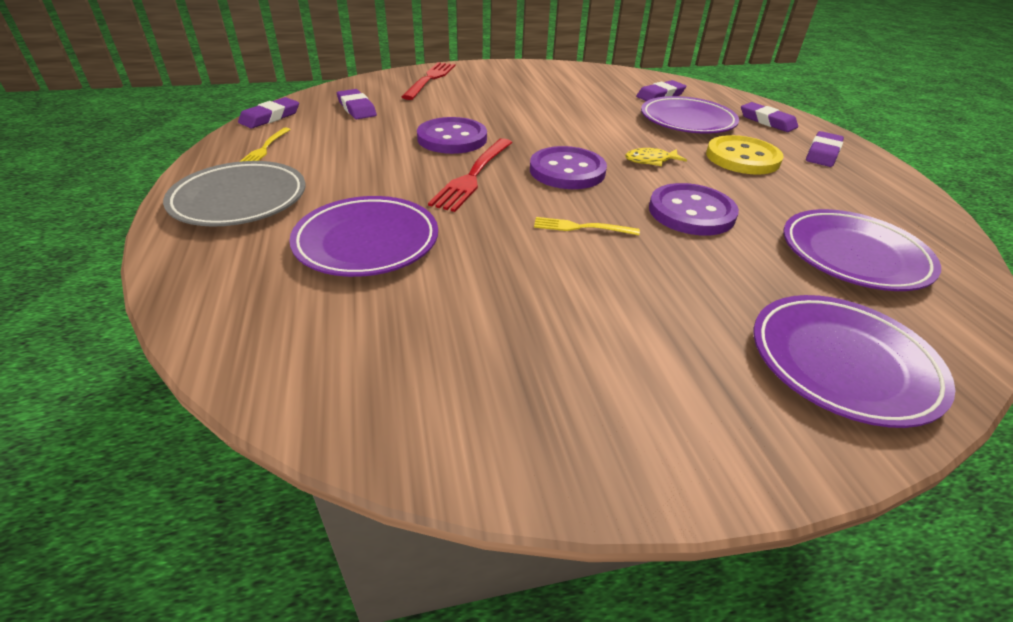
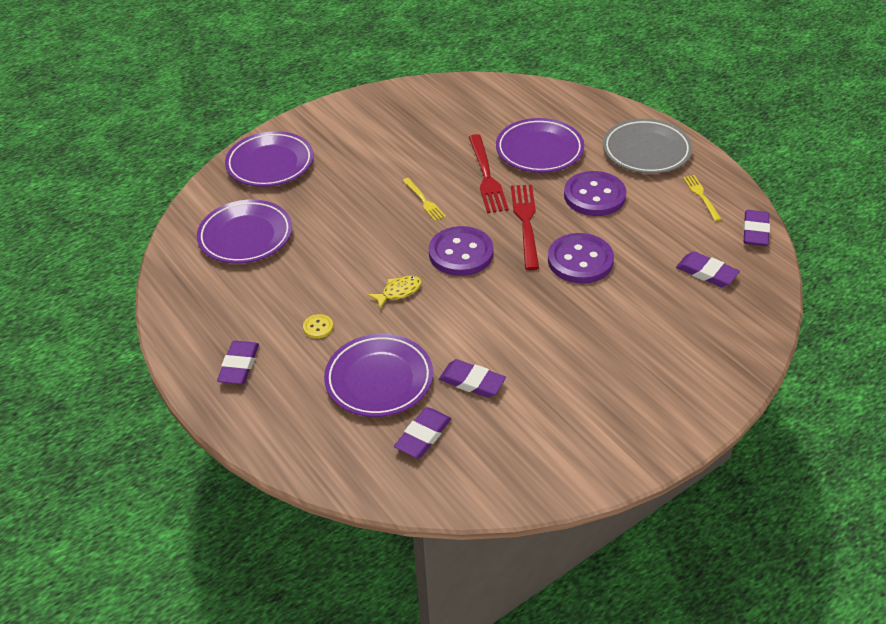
camera: 160 degrees right, 5 degrees up
red fork [402,62,455,100] -> red fork moved to [469,134,509,213]
yellow fork [534,217,640,235] -> yellow fork turned 75 degrees clockwise [403,178,446,221]
purple button [649,183,739,235] -> purple button moved to [564,171,627,216]
yellow button [706,135,784,175] -> yellow button [303,314,333,339], size x0.44
purple eraser [741,102,798,132] -> purple eraser moved to [439,359,506,398]

